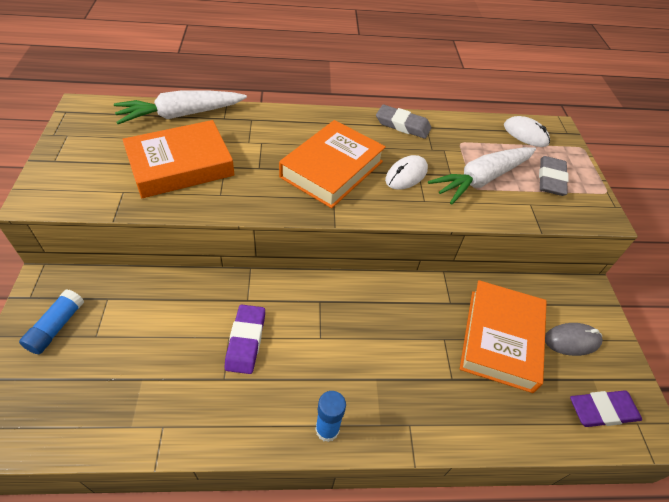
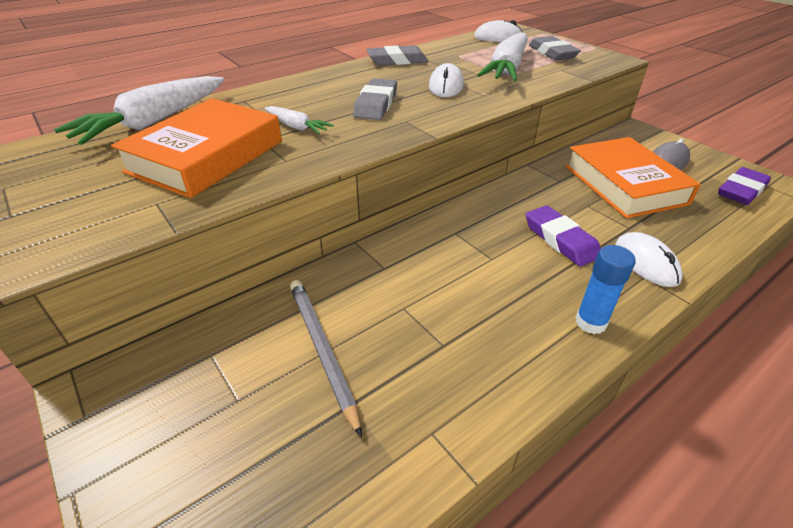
camera: 30 degrees left, 10 degrees down
blue glue stick [19,289,84,354] -> none
purple eraser [225,305,265,374] -> purple eraser moved to [526,205,601,267]
orange book [279,120,386,208] -> grey eraser [353,78,397,120]
none -> white carrot [265,106,334,134]
none -> grey pencil [290,280,362,438]
none -> white mouse [615,232,683,287]

